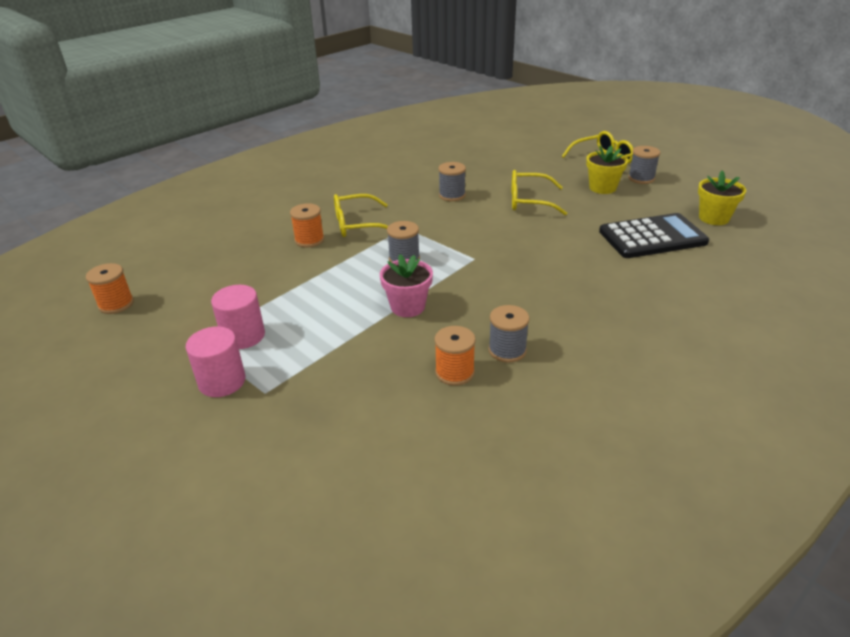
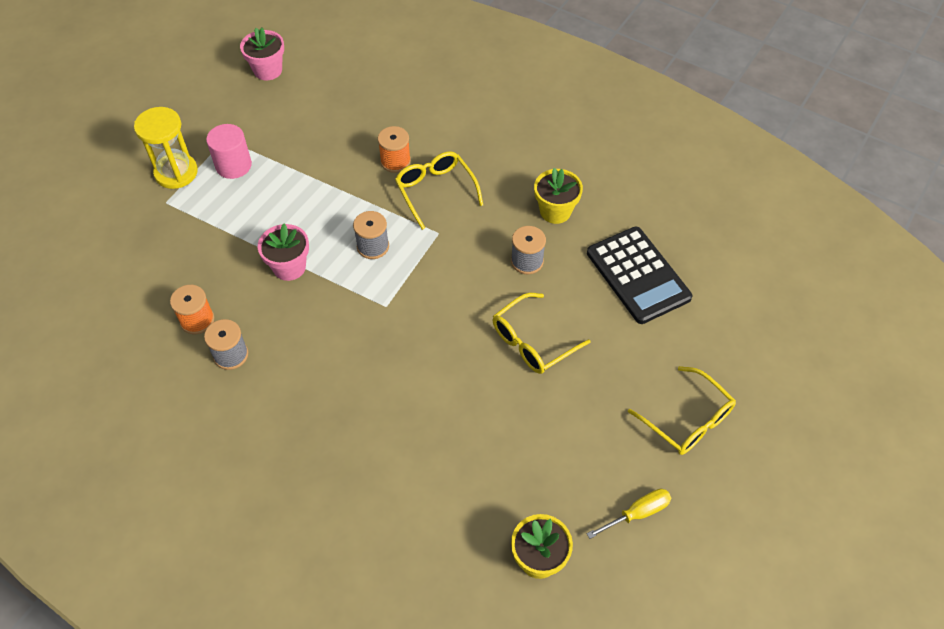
camera: 75 degrees right, 20 degrees up
orange spool [86,263,134,314] -> pink flower pot [240,27,284,81]
pink cylinder [186,327,245,397] -> yellow hourglass [134,107,198,189]
yellow glasses [512,170,567,215] -> yellow glasses turned 120 degrees counterclockwise [493,293,591,374]
yellow flower pot [586,146,628,194] -> yellow flower pot moved to [534,168,583,224]
black calculator [599,213,709,258] -> black calculator moved to [587,227,692,324]
grey spool [628,146,660,184] -> none
none -> yellow screwdriver [587,489,671,539]

